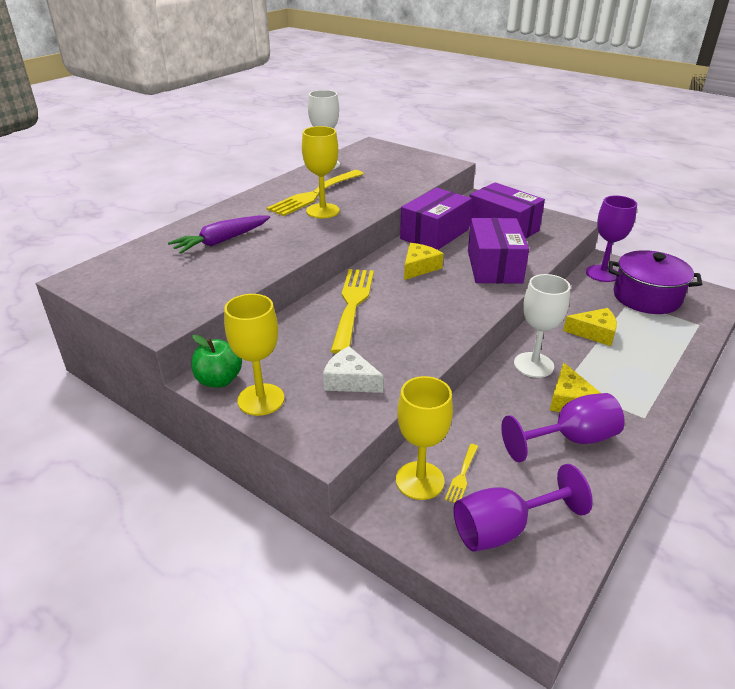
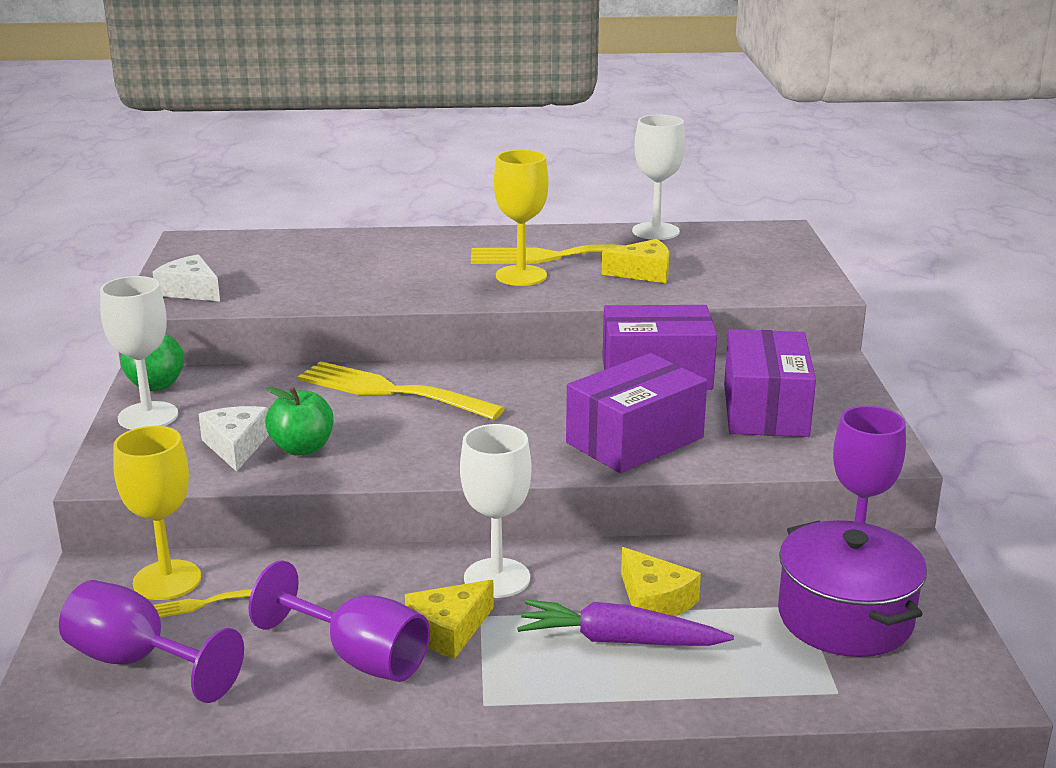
camera: 50 degrees right, 10 degrees down
purple carrot [168,215,270,254] -> purple carrot moved to [517,600,734,646]
yellow goblet [224,294,284,416] -> white goblet [100,276,178,430]
yellow fork [331,269,374,354] -> yellow fork turned 120 degrees counterclockwise [298,361,505,420]
yellow cheese [404,243,443,280] -> yellow cheese moved to [602,239,669,283]
none -> white cheese [152,254,220,301]
none -> green apple [266,387,333,456]

